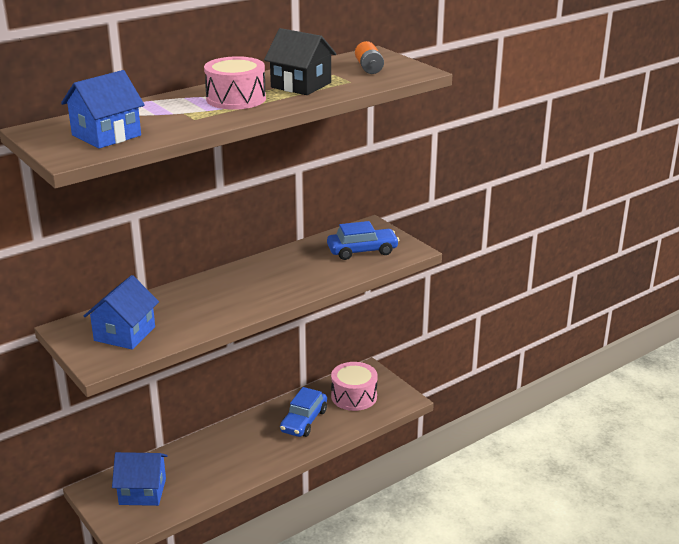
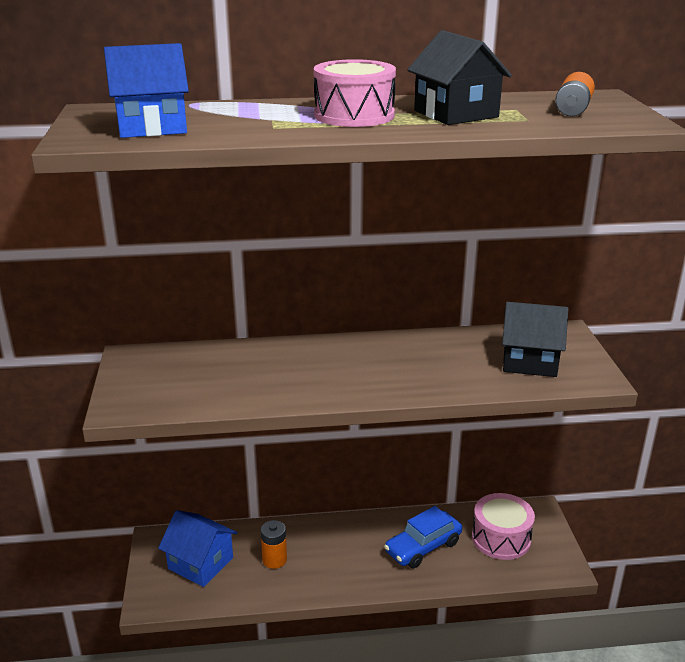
camera: 30 degrees right, 0 degrees up
blue house [84,275,159,350] -> none
blue car [327,221,399,260] -> black house [502,302,568,377]
none -> orange battery [261,520,287,569]

